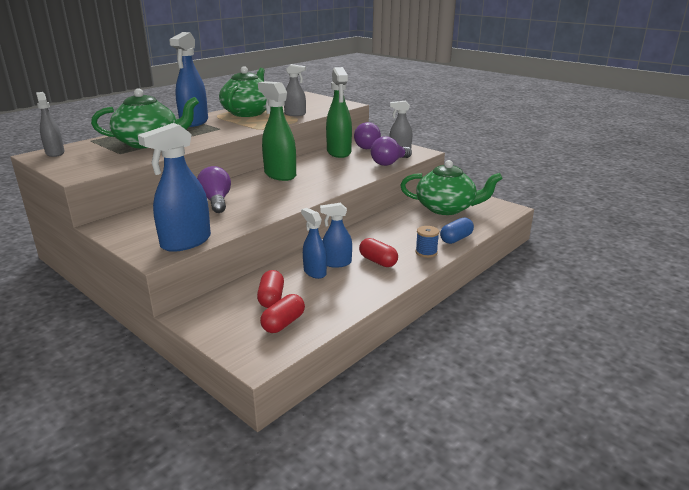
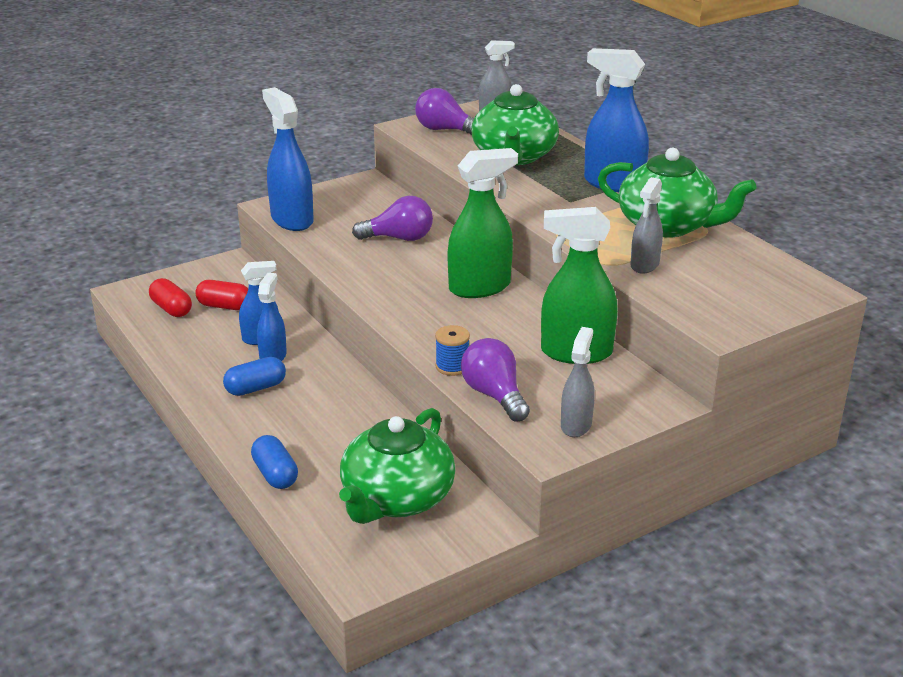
camera: 105 degrees right, 5 degrees up
purple light bulb [354,122,381,149] -> purple light bulb moved to [415,88,474,135]
red capsule [359,238,398,267] -> blue capsule [223,357,286,396]
blue spool [416,226,439,258] -> blue spool moved to [435,325,470,376]

